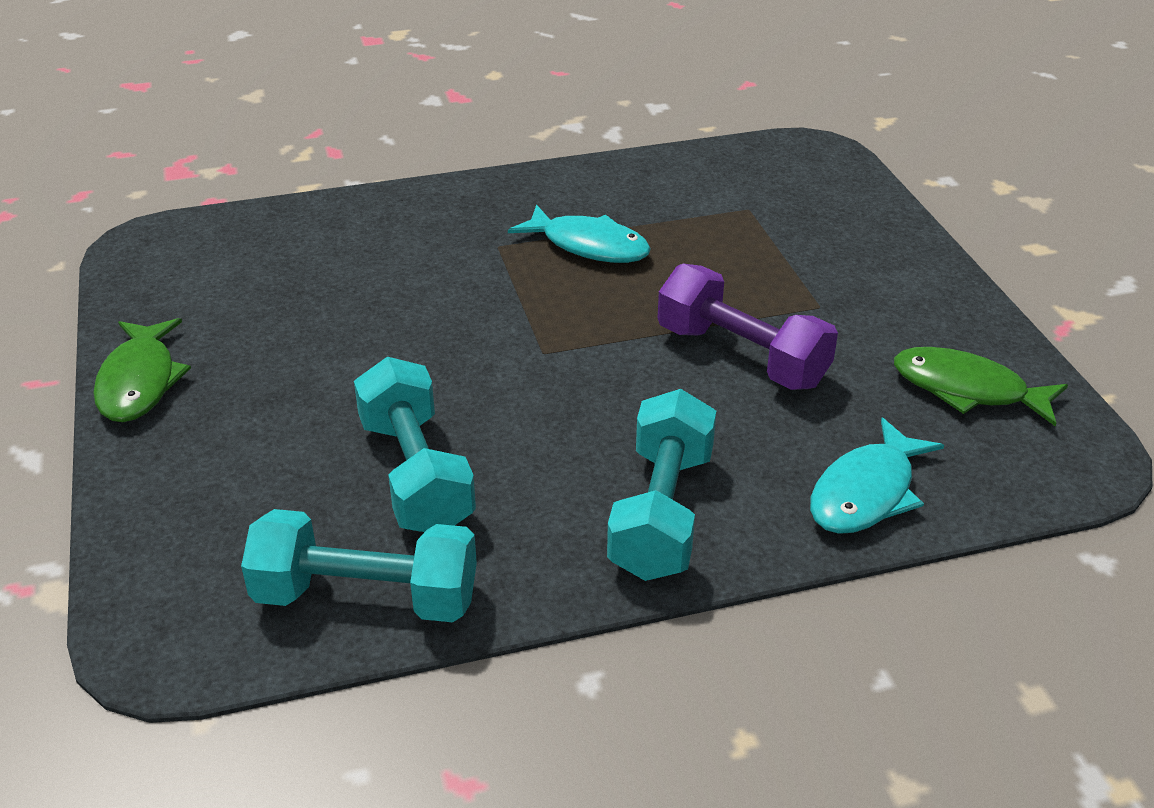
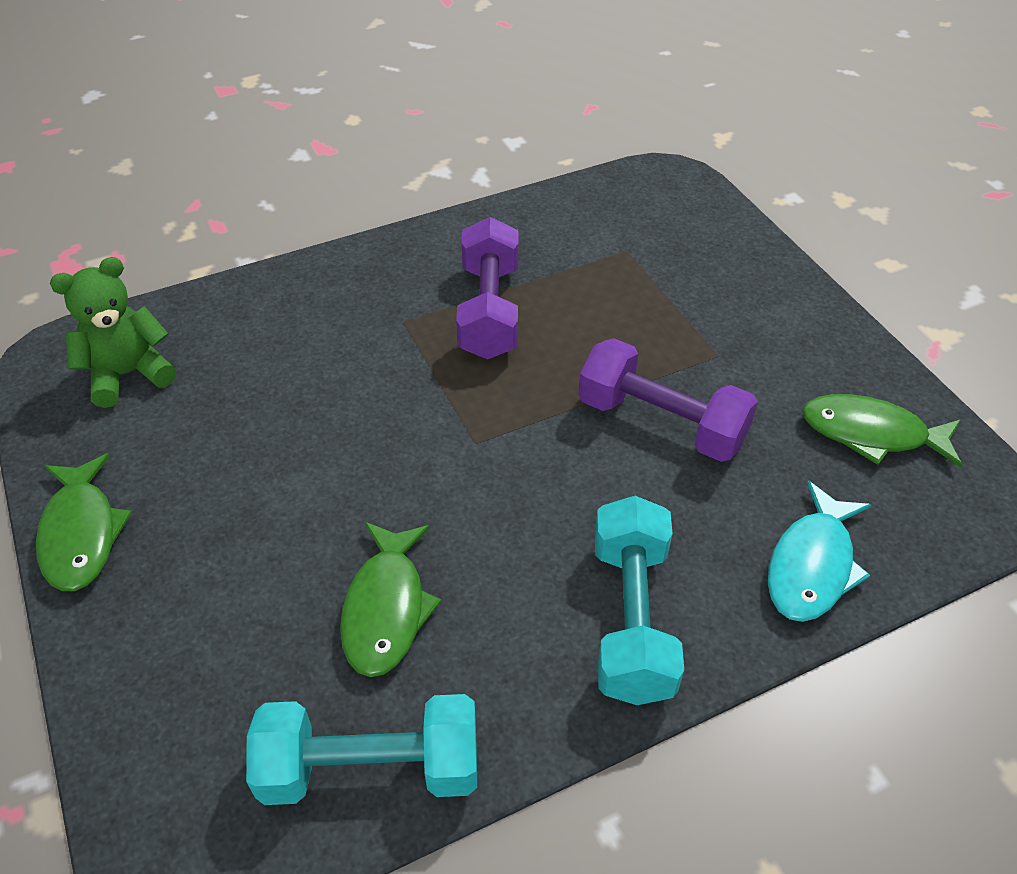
camera: 10 degrees left, 10 degrees up
turquoise dumbbell [354,357,476,532] -> green fish [340,522,441,677]
turquoise fish [508,204,651,263] -> purple dumbbell [456,217,518,360]
none -> green teddy bear [50,257,176,408]

